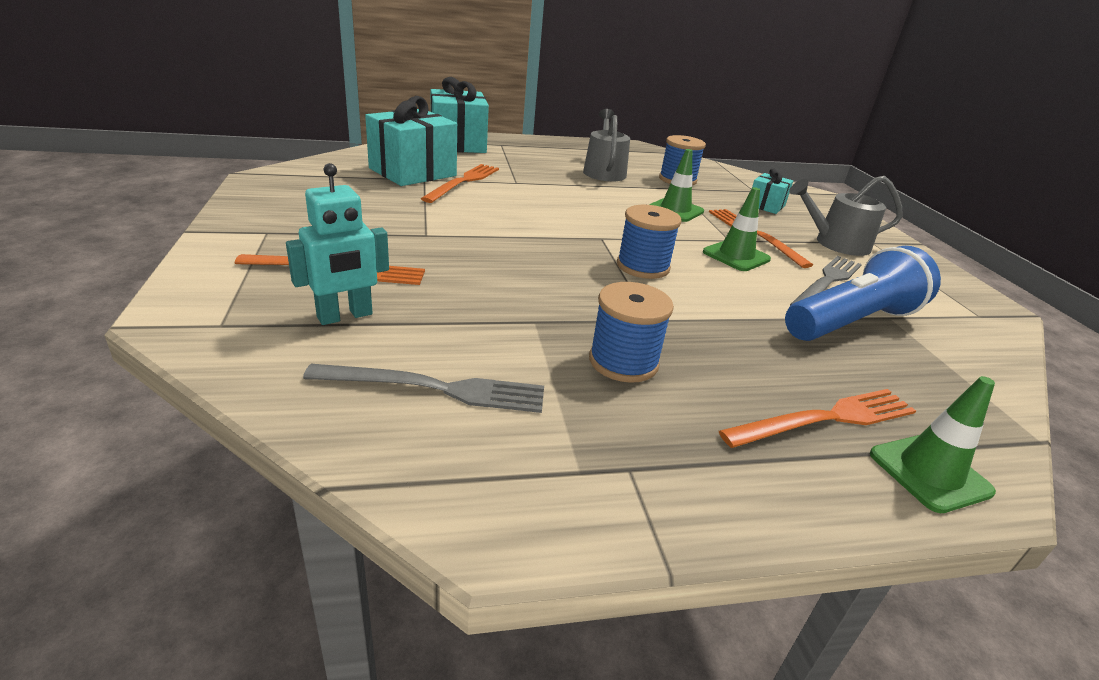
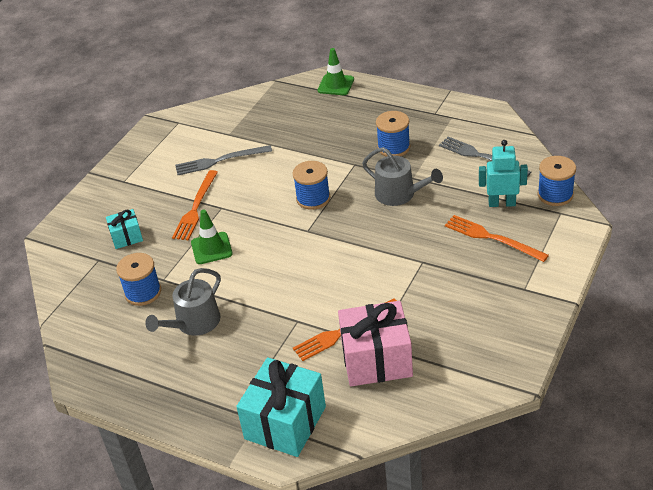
camera: 135 degrees left, 10 degrees up
turquoise gift [365,96,457,186] -> pink gift [338,301,413,386]
green traffic cone [703,187,771,271] -> none
orange fork [719,389,916,448] -> none
blue flashlight [785,246,941,341] -> none
grey watering can [789,176,903,256] -> grey watering can moved to [362,147,443,206]
none -> blue spool [538,156,576,206]

